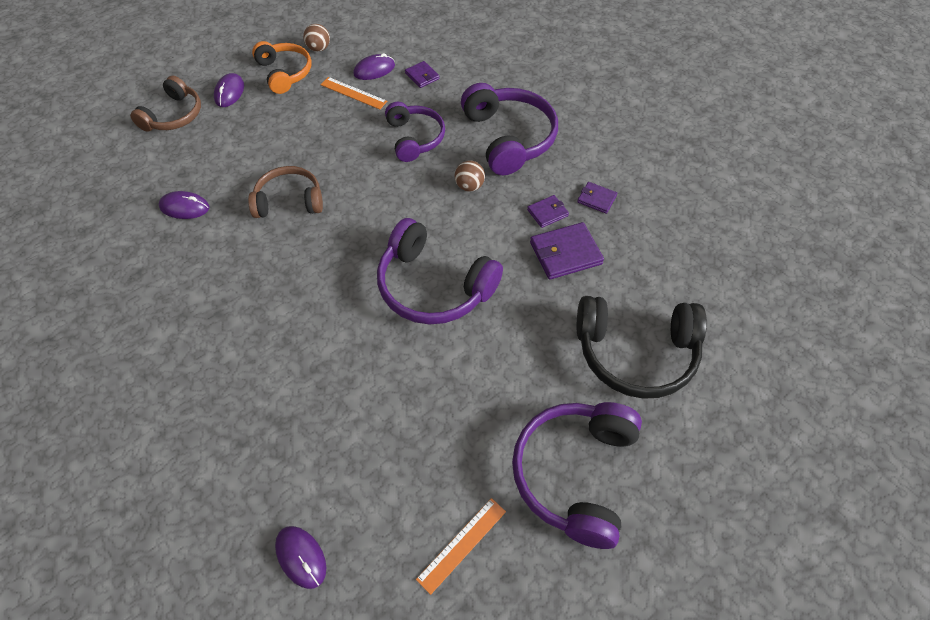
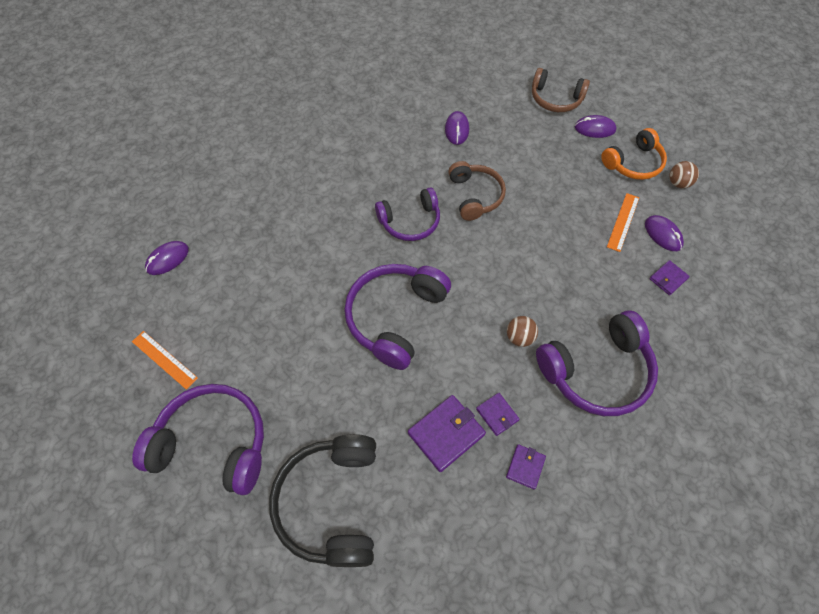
camera: 85 degrees right, 5 degrees up
purple headphones [385,102,445,162] -> purple headphones moved to [375,187,440,241]
purple wallet [530,222,604,280] -> purple wallet turned 75 degrees clockwise [408,395,486,472]

